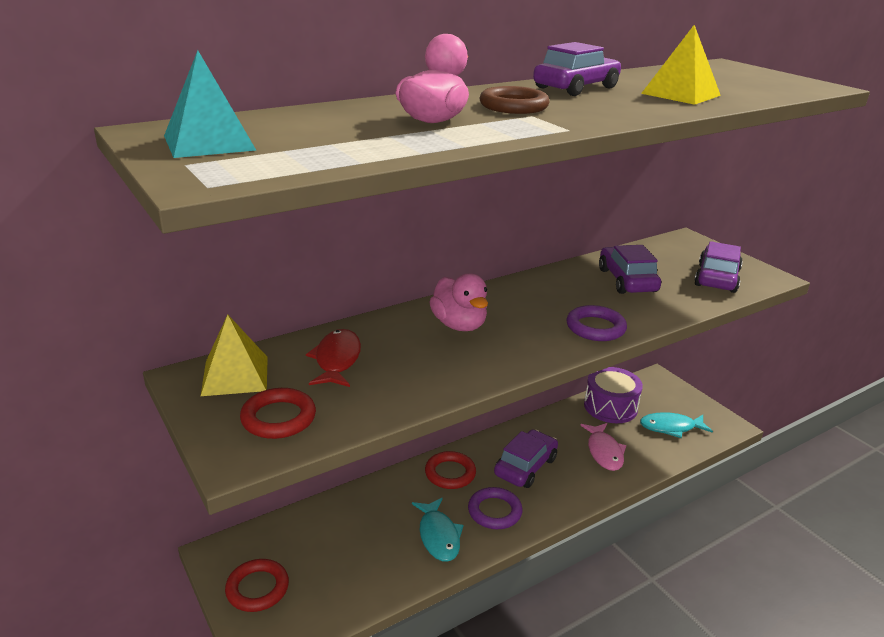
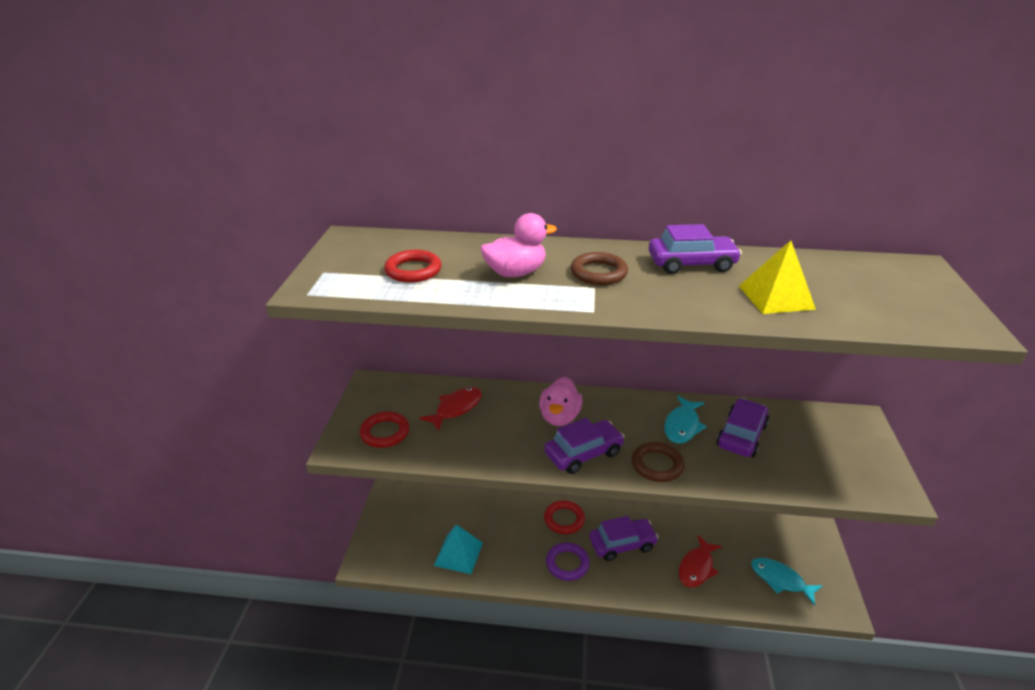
camera: 40 degrees right, 5 degrees up
turquoise pyramid [164,50,256,158] -> turquoise pyramid moved to [434,525,483,574]
yellow pyramid [201,314,268,396] -> none
red ring [225,559,289,612] -> red ring moved to [384,250,442,283]
turquoise fish [412,498,464,562] -> turquoise fish moved to [664,396,707,444]
purple ring [567,305,627,341] -> brown ring [632,442,684,482]
pink fish [580,423,626,471] -> red fish [679,535,722,587]
purple drum [584,367,643,423] -> none
purple car [694,241,743,293] -> purple car moved to [544,418,625,474]

